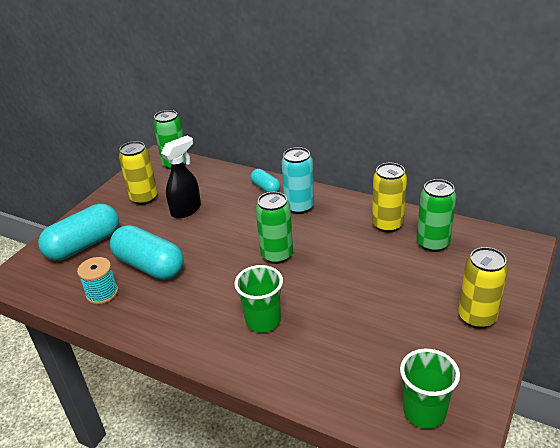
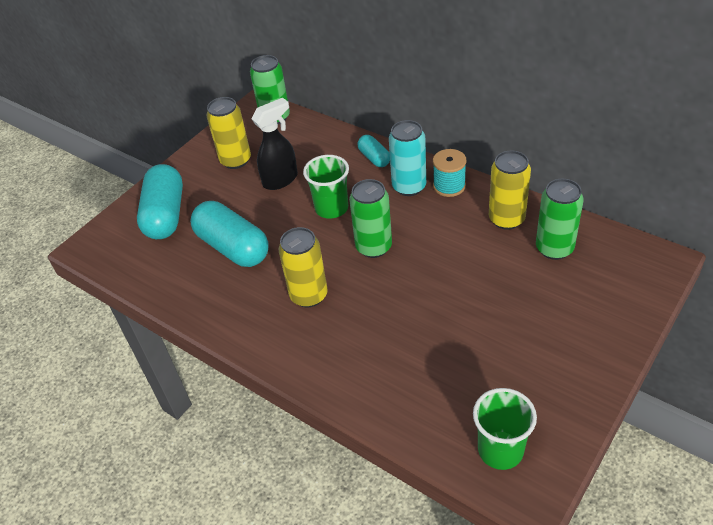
camera: 10 degrees right, 10 degrees up
turquoise capsule [38,204,119,261] -> turquoise capsule turned 60 degrees counterclockwise [137,164,183,239]
turquoise spool [77,257,118,304] -> turquoise spool moved to [433,149,467,197]
green cup [234,265,283,332] -> green cup moved to [303,155,349,219]
yellow can [458,247,508,329] -> yellow can moved to [279,227,328,308]

